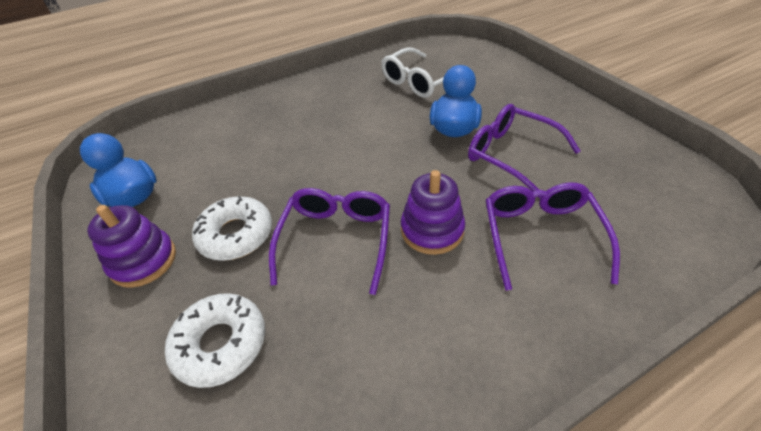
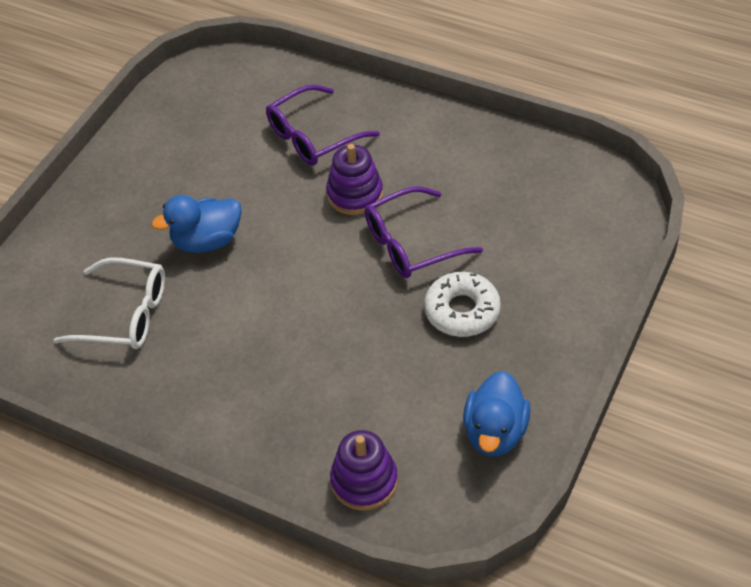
camera: 125 degrees left, 5 degrees up
purple stacking toy [87,205,176,288] -> purple stacking toy moved to [330,430,398,510]
white donut [165,293,265,388] -> none
purple glasses [468,104,580,198] -> none

